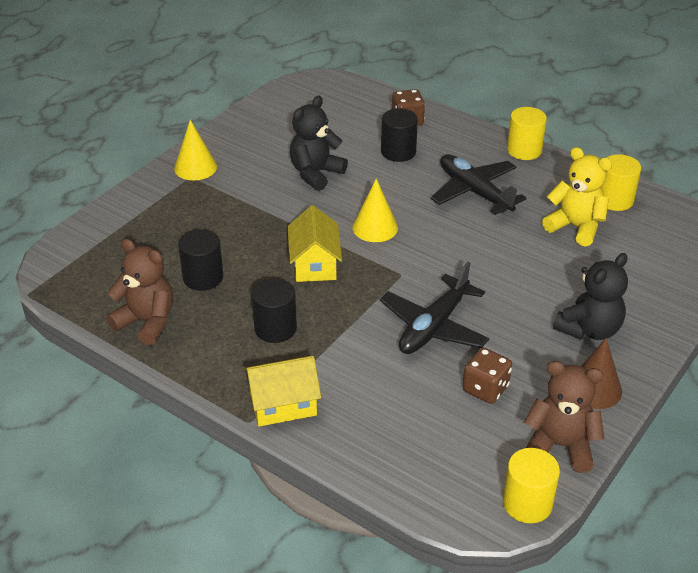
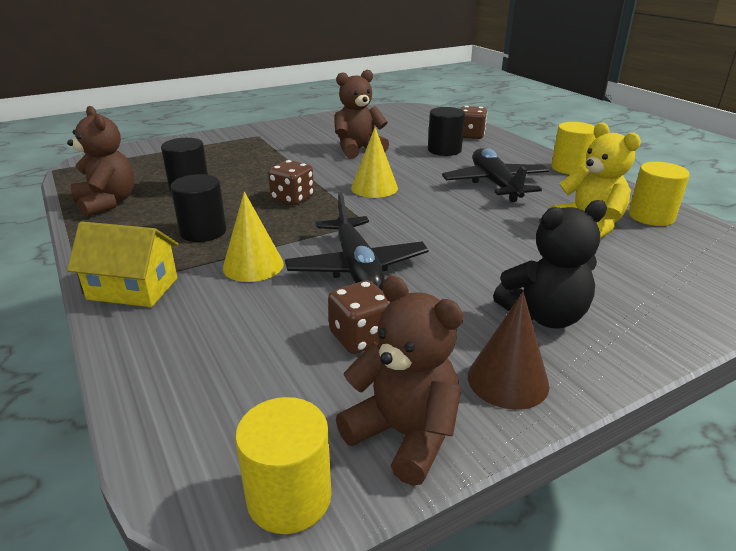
camera: 25 degrees right, 10 degrees down
yellow cone [174,120,217,180] -> yellow cone moved to [223,192,284,282]
yellow house [288,205,342,282] -> brown dice [268,160,314,205]
black teddy bear [290,96,348,191] -> brown teddy bear [335,70,389,159]
black plane [380,262,489,354] -> black plane turned 75 degrees counterclockwise [285,192,429,290]

